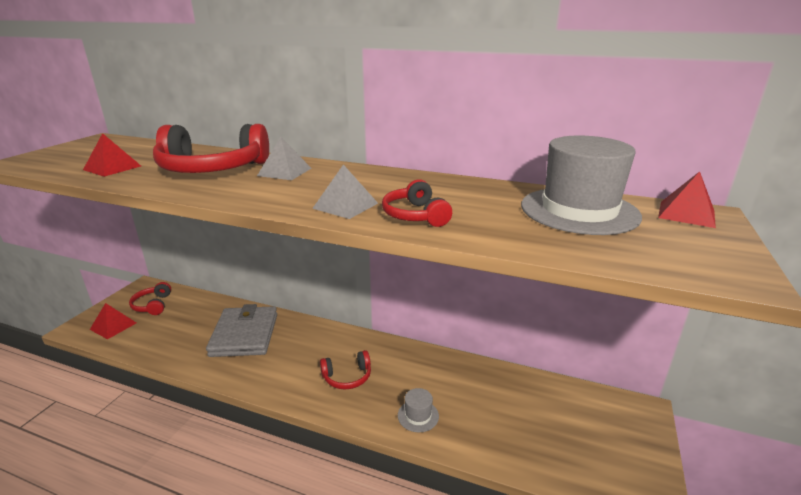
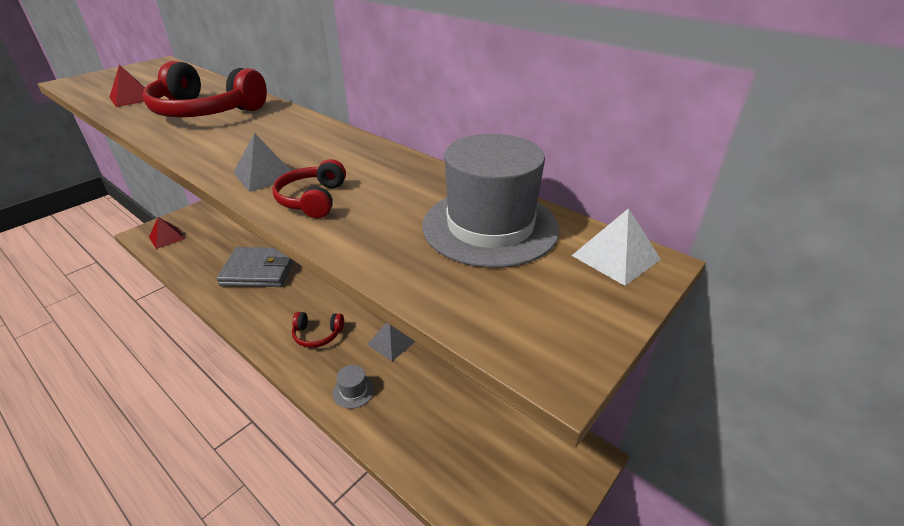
camera: 20 degrees right, 10 degrees up
red headphones [129,282,171,315] -> none
grey wallet [206,304,277,357] -> grey wallet turned 75 degrees clockwise [216,247,294,287]
grey pyramid [257,137,311,180] -> grey pyramid moved to [367,322,415,361]
red pyramid [658,171,716,228] -> white pyramid [572,208,661,286]

